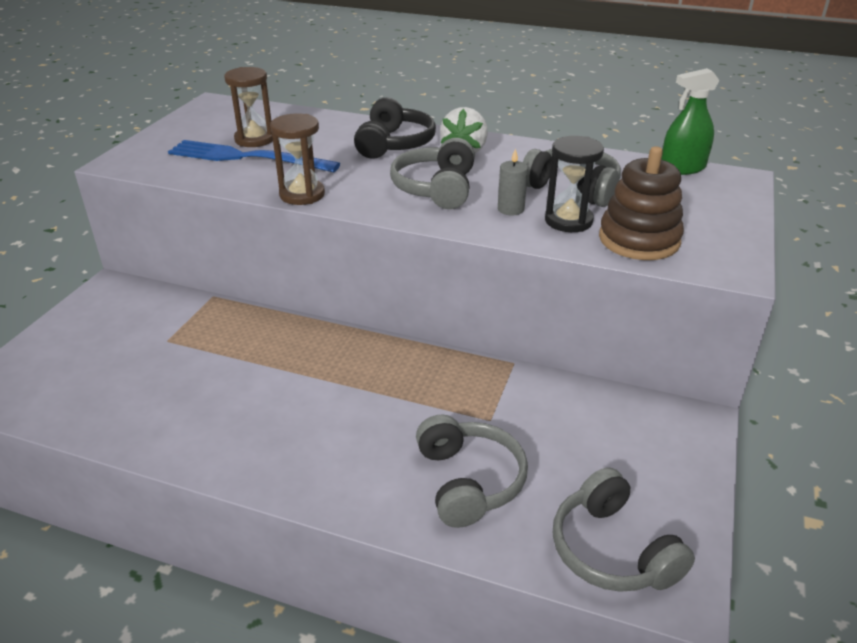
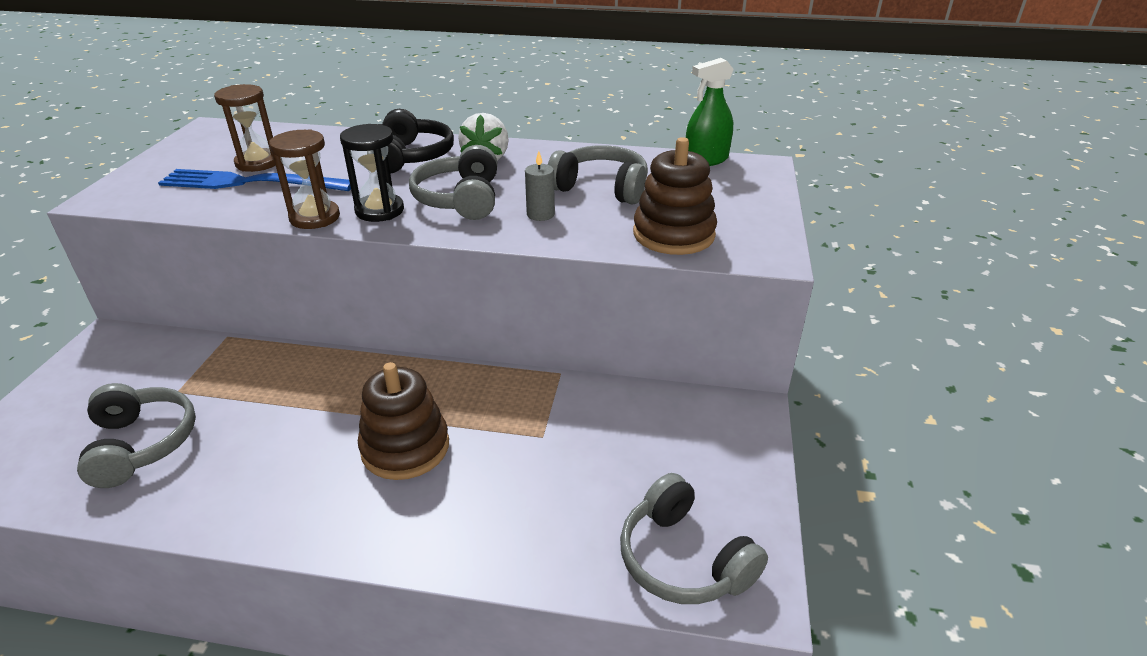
camera: 10 degrees left, 0 degrees up
grey headphones [416,415,528,528] -> grey headphones moved to [77,383,196,488]
black hourglass [545,136,604,232] -> black hourglass moved to [340,124,404,222]
none -> brown stacking toy [358,362,449,480]

